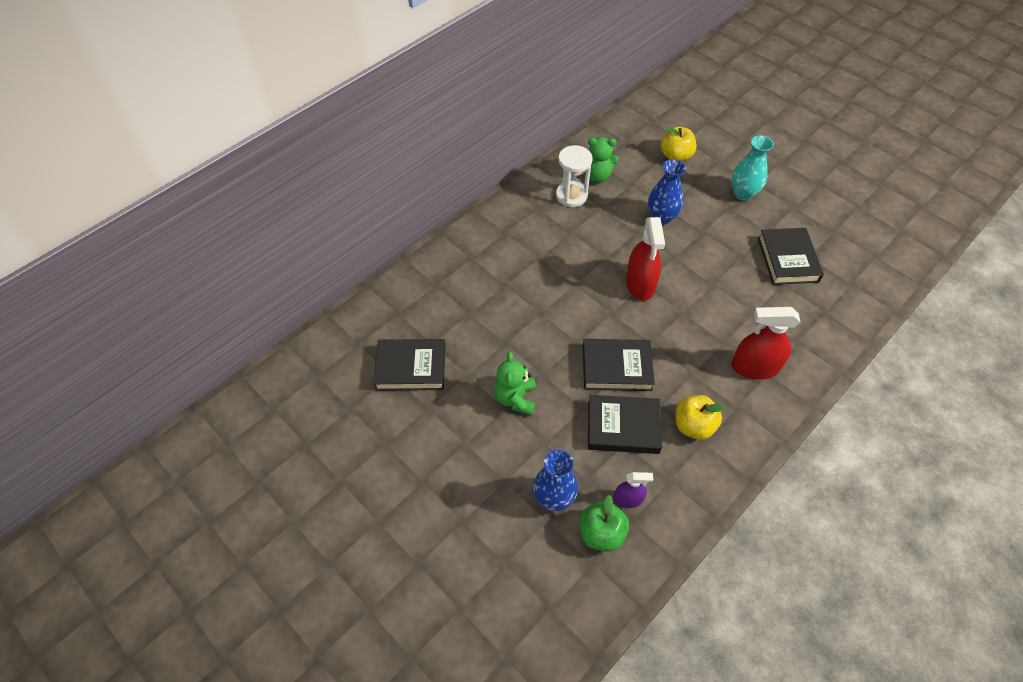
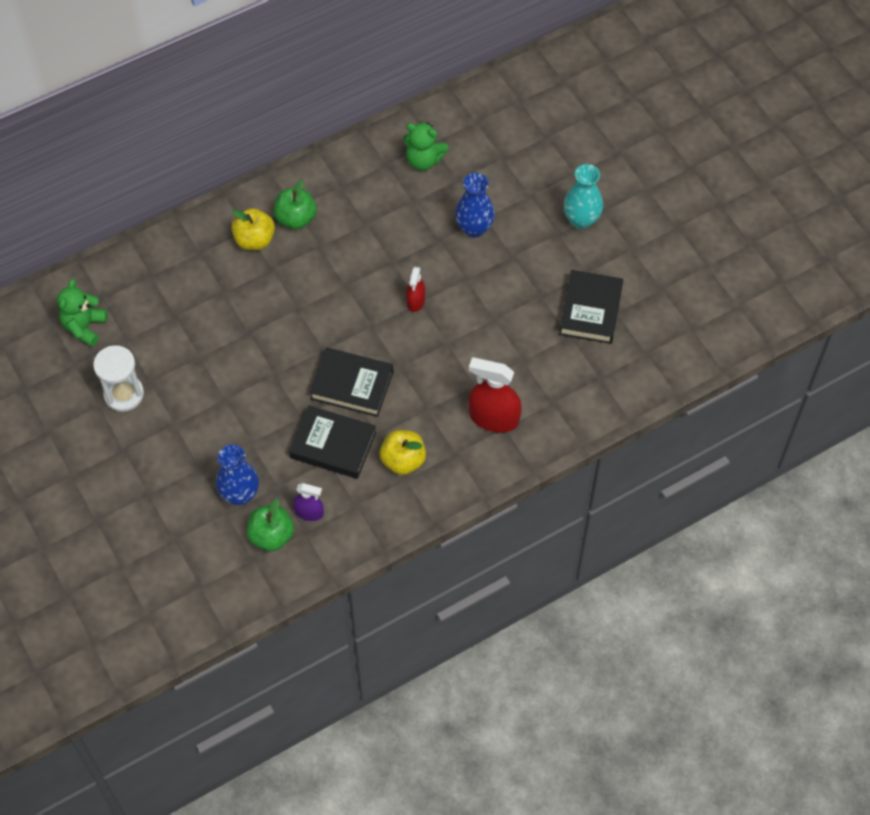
camera: 15 degrees right, 5 degrees up
black book [373,339,445,391] -> none
green teddy bear [494,352,536,415] -> green teddy bear moved to [57,279,107,346]
white hourglass [556,145,593,207] -> white hourglass moved to [93,345,144,412]
red spray bottle [626,217,665,301] -> red spray bottle [406,267,425,312], size x0.56
yellow apple [661,127,697,161] -> yellow apple moved to [231,208,275,250]
none -> green apple [274,180,317,230]

